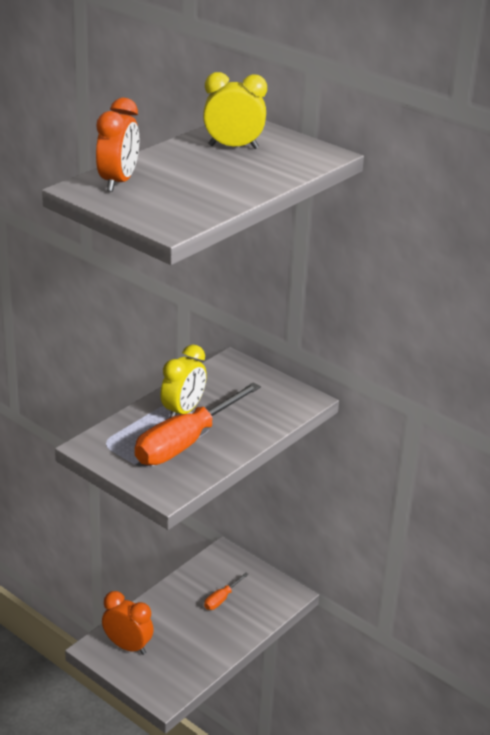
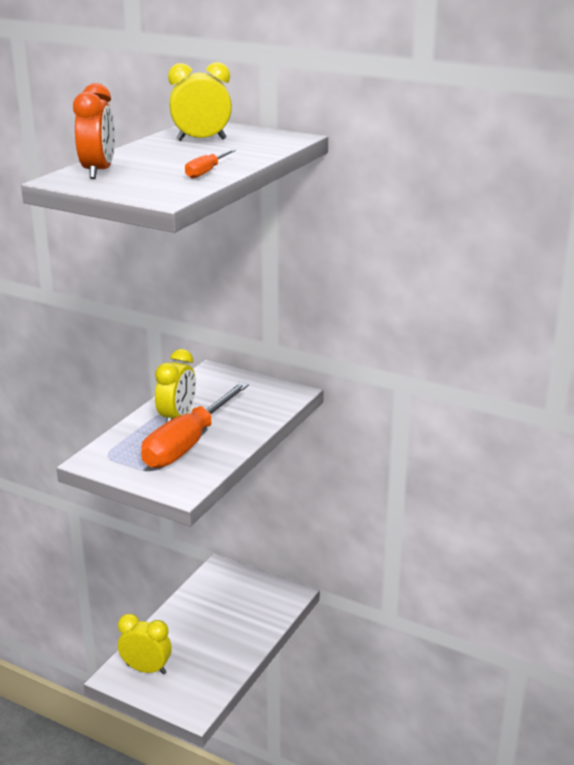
camera: 10 degrees left, 5 degrees down
orange clock [102,591,154,655] -> yellow clock [118,614,172,674]
orange screwdriver [204,573,249,610] -> orange screwdriver moved to [185,149,236,179]

